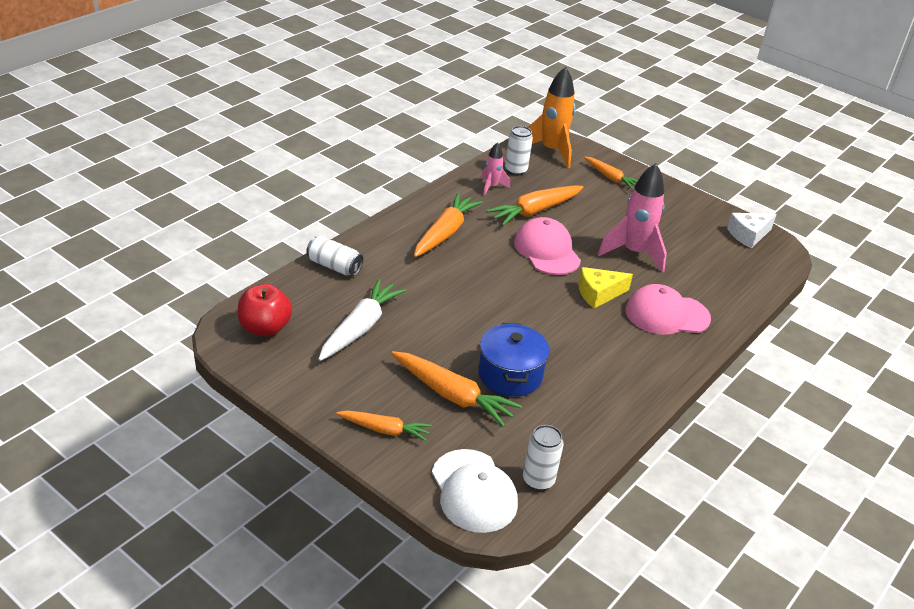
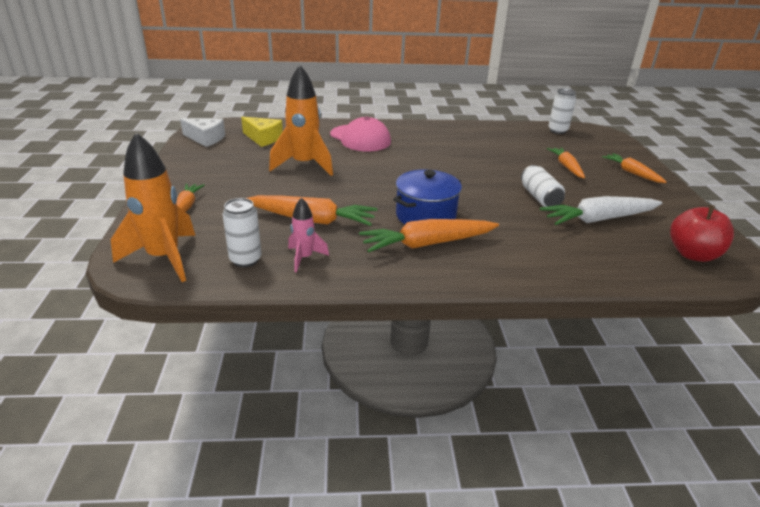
camera: 130 degrees left, 5 degrees down
white can [306,236,363,276] -> white can moved to [521,165,565,207]
orange carrot [391,351,522,427] -> orange carrot [547,147,585,178], size x0.63
white cap [432,449,518,533] -> none
blue pot [478,323,550,397] -> blue pot moved to [393,169,462,224]
pink cap [514,217,581,275] -> none
yellow cheese [578,267,633,308] -> yellow cheese moved to [241,117,283,147]
pink rocket [598,163,667,272] -> orange rocket [269,65,333,176]

